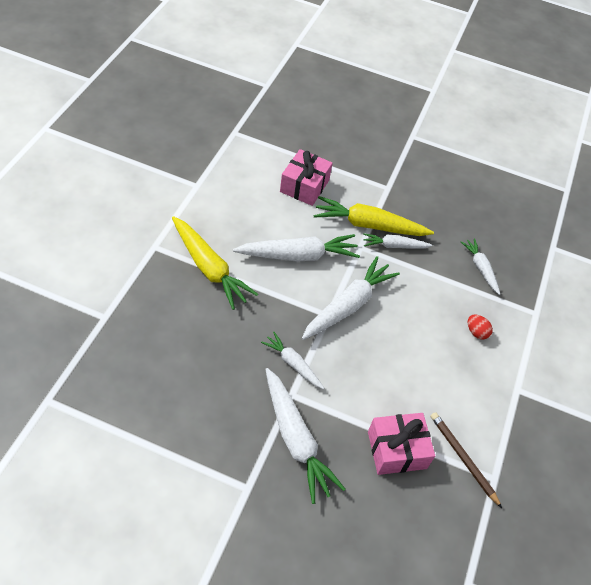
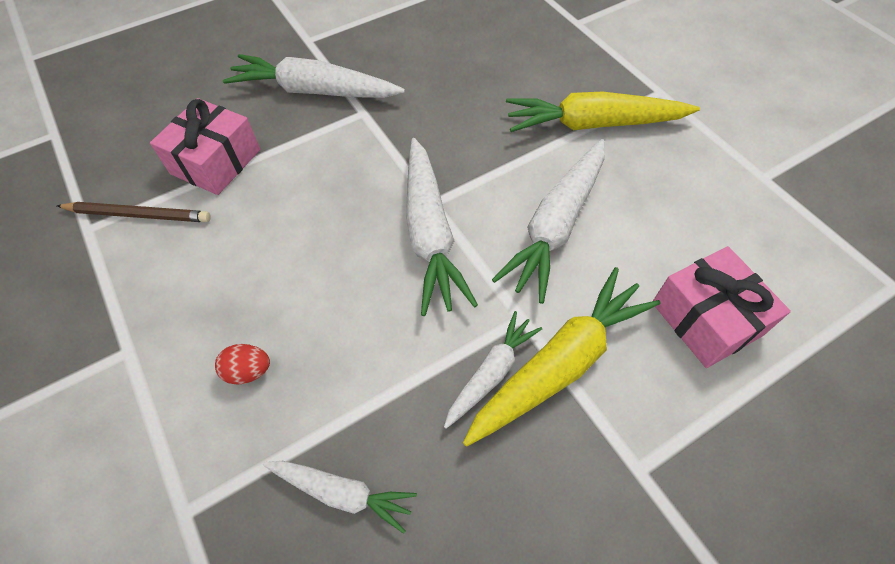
camera: 135 degrees right, 5 degrees up
white carrot [261,332,324,389] -> none

